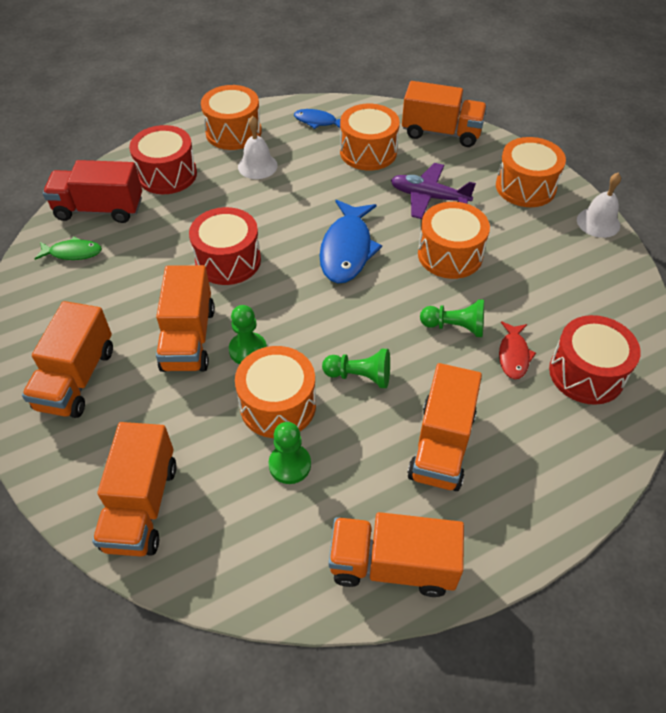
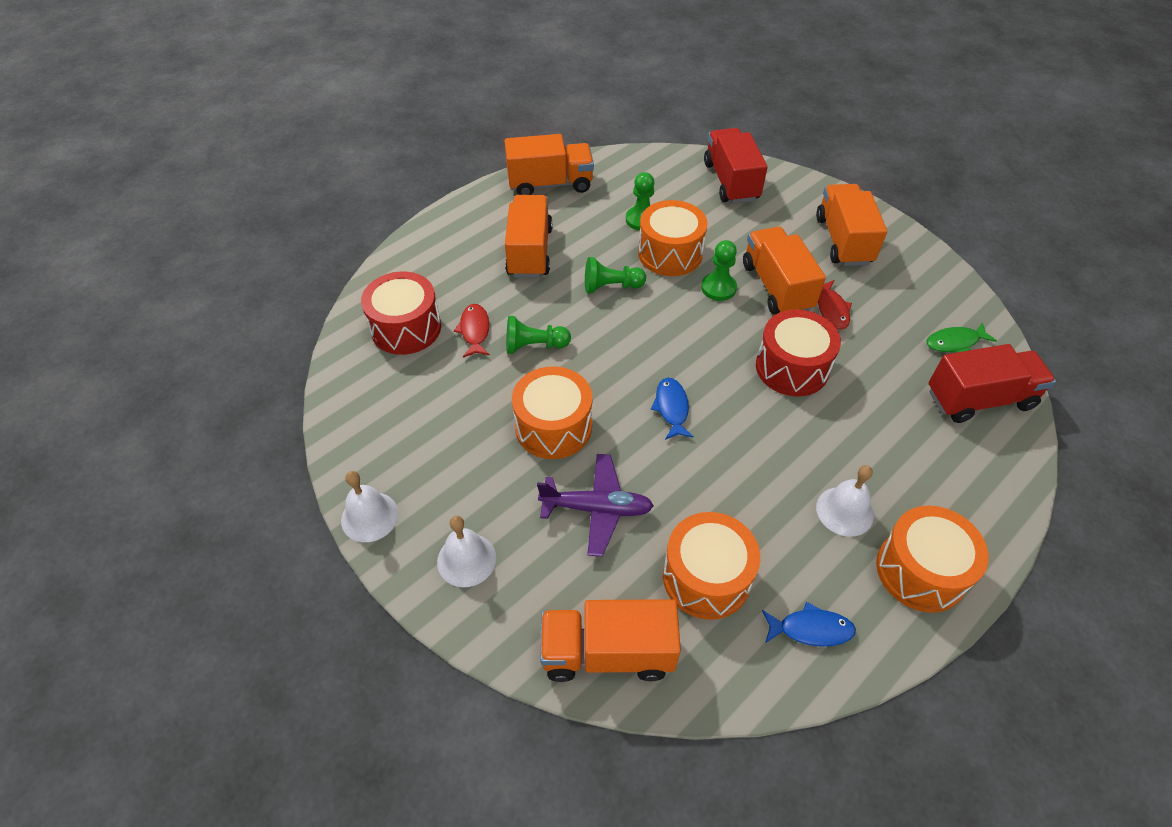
camera: 165 degrees right, 0 degrees up
orange truck [92,422,177,557] -> red truck [704,128,768,204]
red drum [129,125,197,194] -> none
blue fish [319,200,382,283] -> blue fish [651,378,694,440], size x0.55
orange drum [496,137,566,207] -> white bell [437,516,496,587]
none -> red fish [818,280,852,330]

